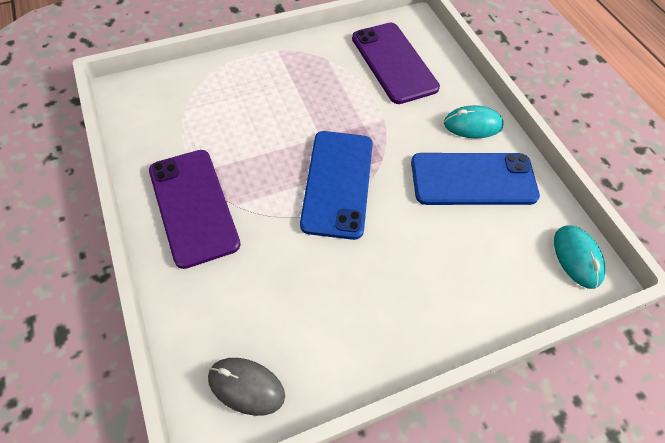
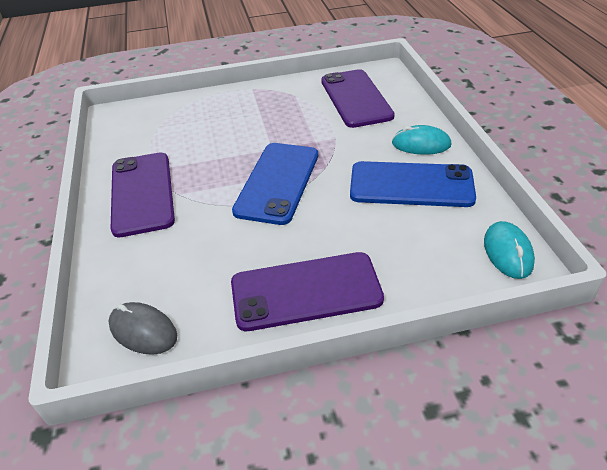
camera: 15 degrees right, 15 degrees down
none -> purple phone [231,252,384,331]

